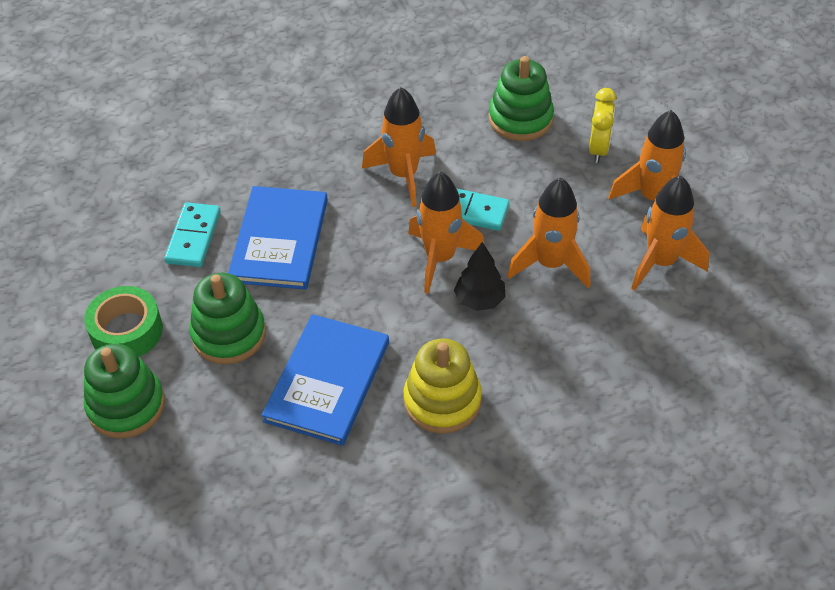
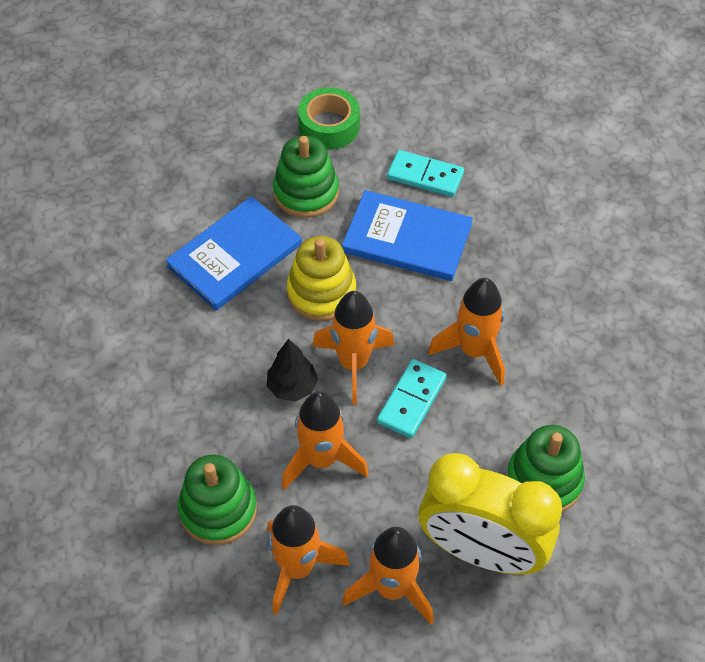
camera: 100 degrees right, 5 degrees up
green stacking toy [84,344,165,438] -> green stacking toy moved to [178,455,257,545]
blue book [262,314,389,446] -> blue book turned 75 degrees counterclockwise [165,196,302,311]
yellow stacking toy [404,339,482,434] -> yellow stacking toy moved to [287,236,356,321]
yellow clock [589,88,617,163] -> yellow clock [418,453,562,575], size x2.04

